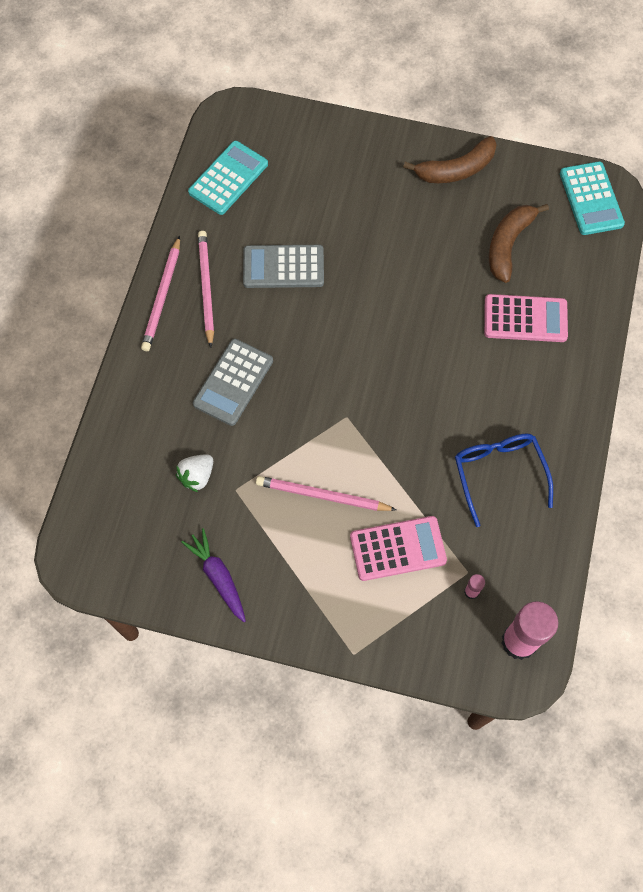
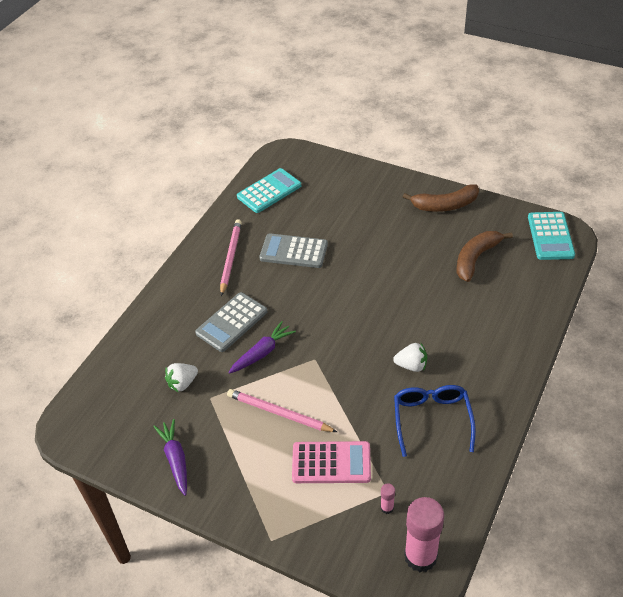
camera: 15 degrees right, 20 degrees down
pink pencil [141,236,180,351] -> none
pink calculator [484,294,568,342] -> none
none -> purple carrot [228,321,296,374]
none -> white strawberry [393,343,427,372]

